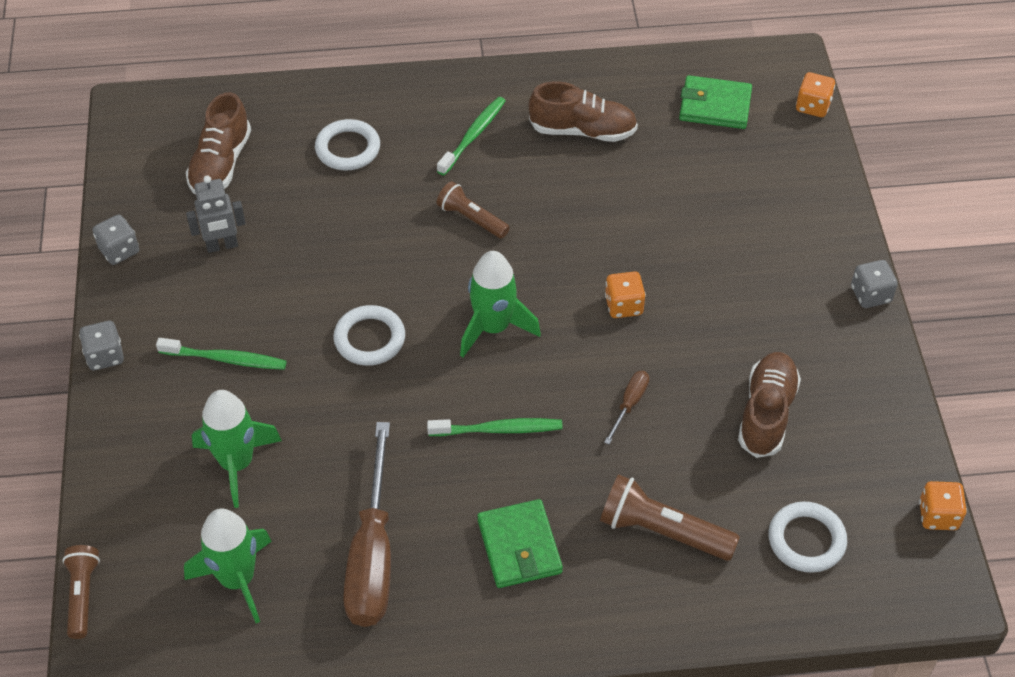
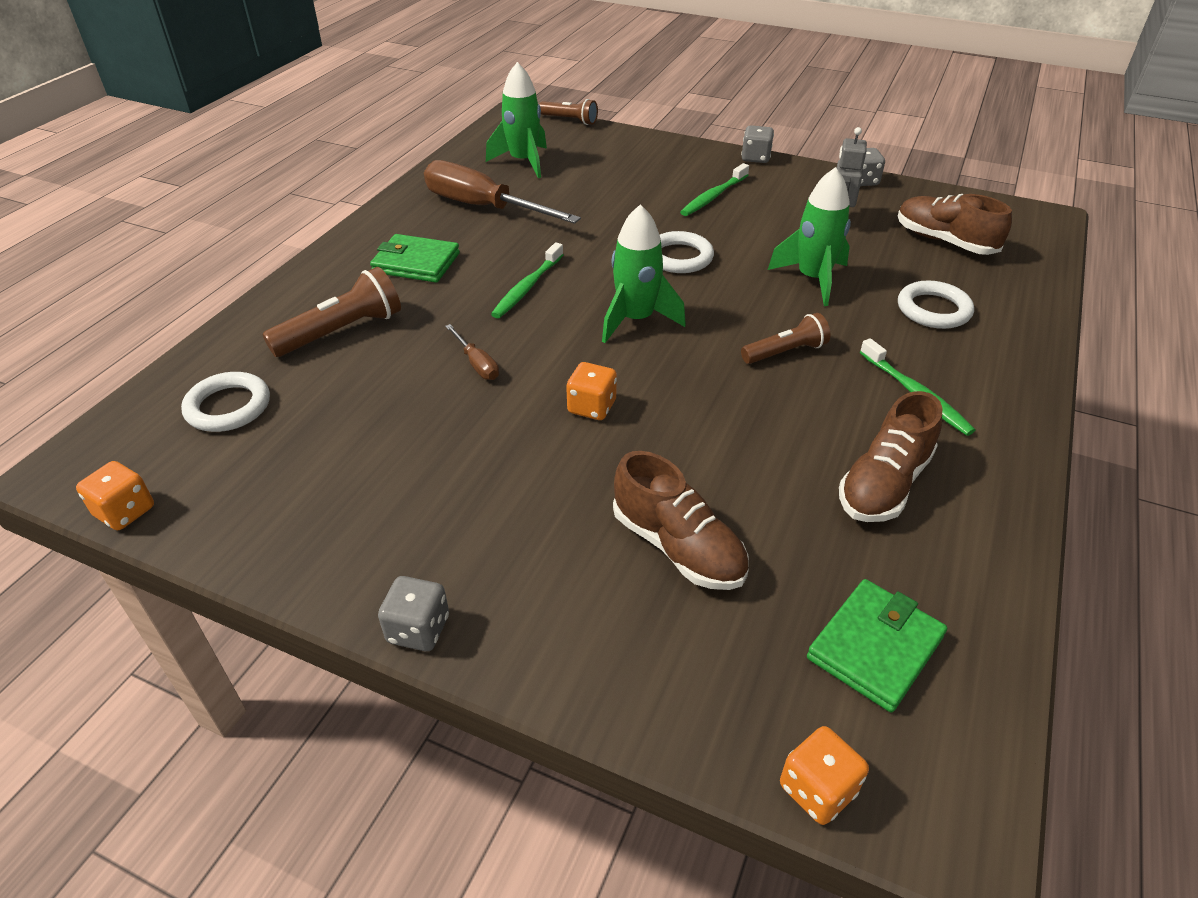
camera: 120 degrees right, 10 degrees down
green rocket [192,390,282,508] -> green rocket moved to [768,167,851,306]
brown shoe [738,352,801,458] -> brown shoe moved to [613,451,749,590]

